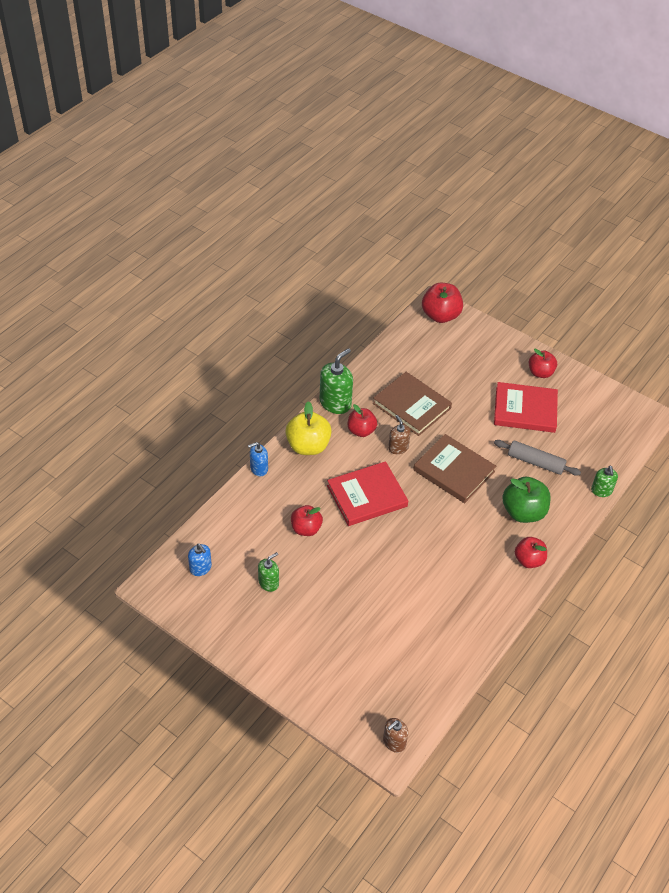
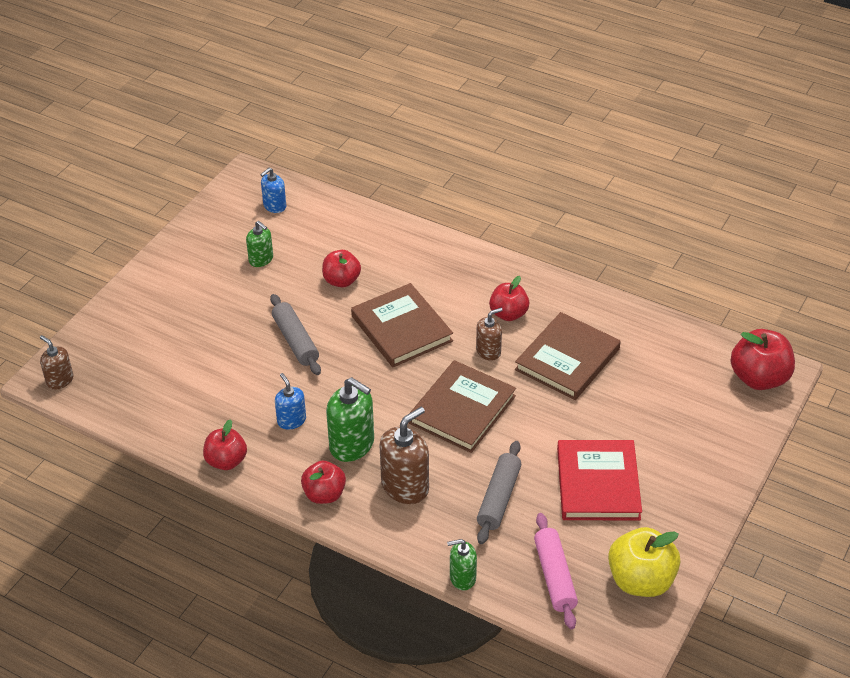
camera: 85 degrees right, 5 degrees down
blue soap dispenser [248,442,268,476] -> blue soap dispenser moved to [275,373,306,430]
yellow apple [285,401,332,455] -> yellow apple moved to [608,527,680,597]
green soap dispenser [320,348,353,414] -> green soap dispenser moved to [326,377,374,462]
red book [327,461,408,526] -> brown book [351,283,453,367]
green apple [502,477,551,523] -> brown soap dispenser [380,407,429,504]
red apple [529,348,557,378] -> red apple moved to [203,419,247,470]
none -> grey rolling pin [270,294,321,375]
none -> pink rolling pin [534,513,578,629]

